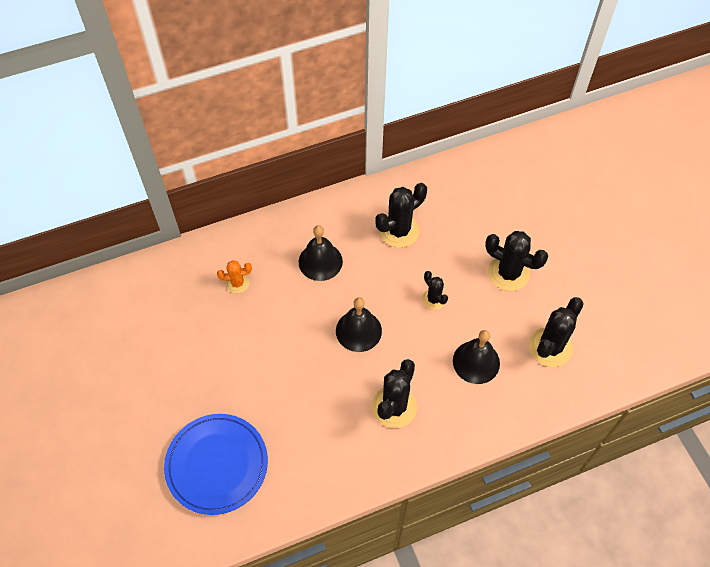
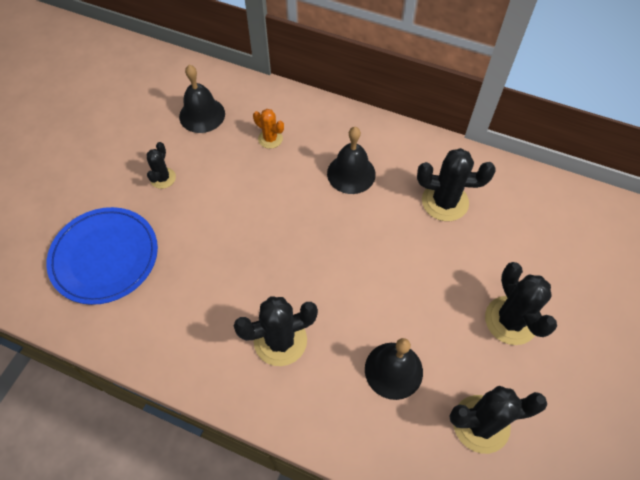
camera: 45 degrees right, 0 degrees up
black bell [336,297,382,352] -> black bell moved to [179,65,225,133]
black cactus [422,271,448,310] -> black cactus moved to [147,142,176,189]

